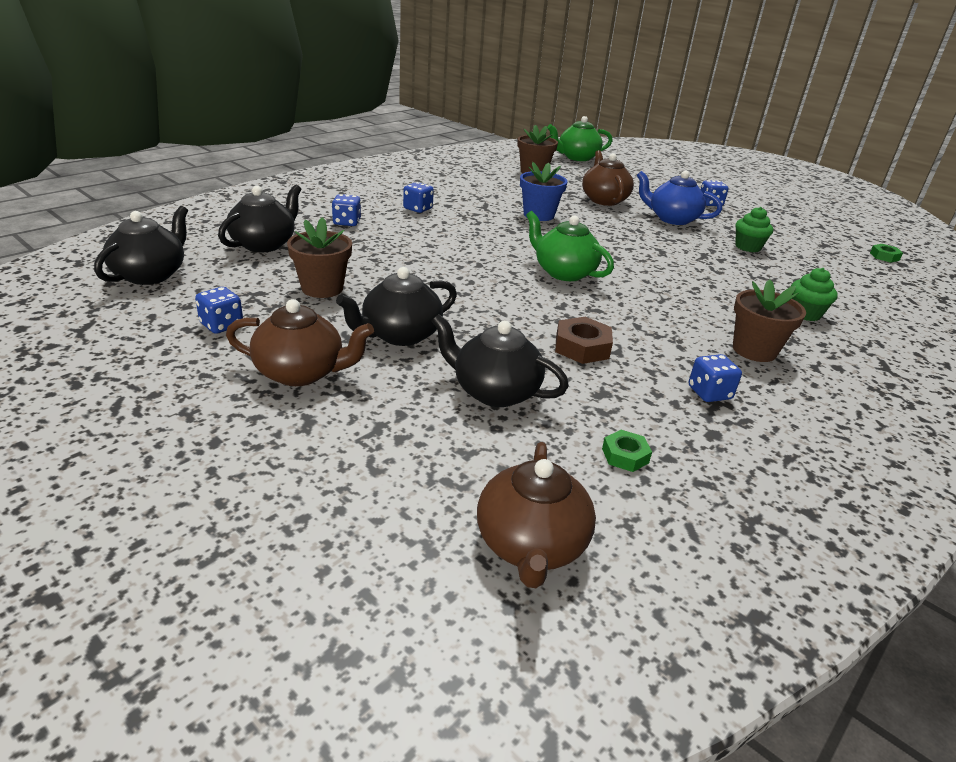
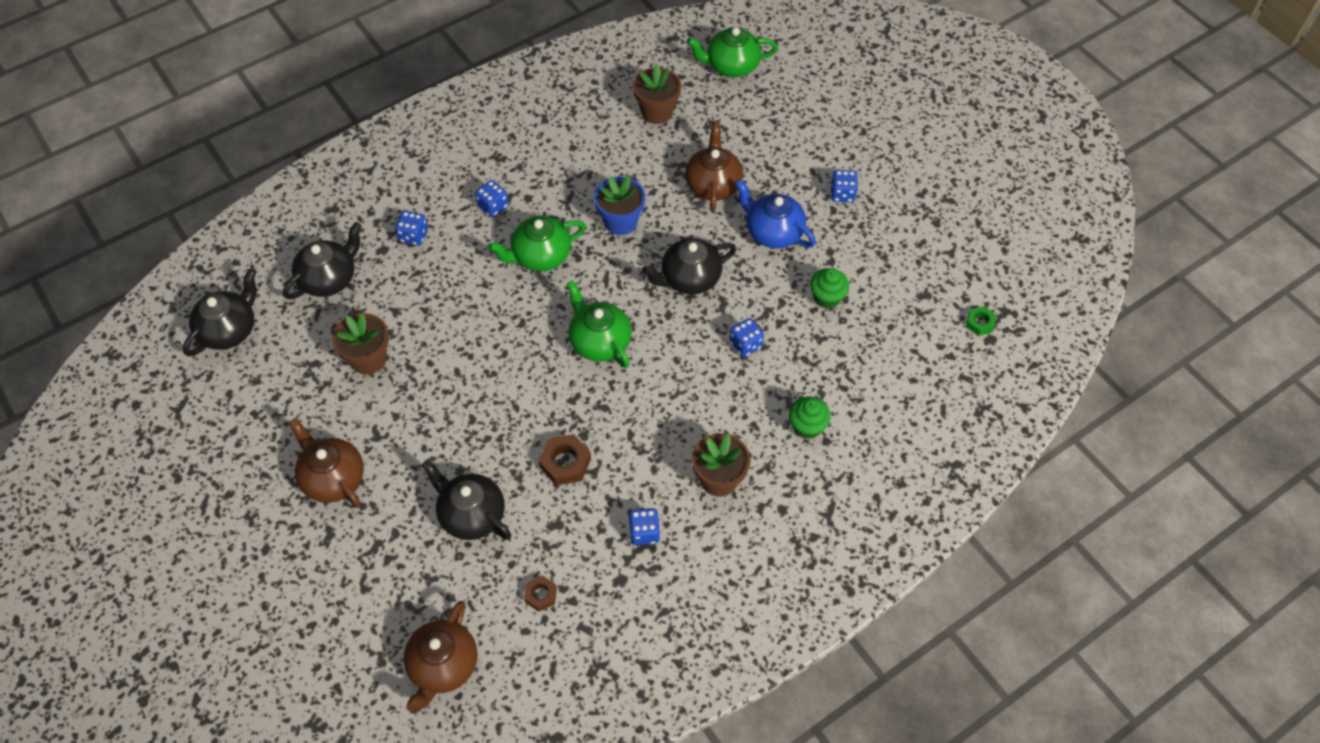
camera: 15 degrees right, 25 degrees up
blue dice [195,287,243,334] -> blue dice moved to [729,318,764,357]
brown teapot [226,299,374,386] -> brown teapot turned 150 degrees counterclockwise [289,418,364,508]
black teapot [336,267,457,346] -> black teapot moved to [642,238,736,295]
green nut [602,430,652,472] -> brown nut [524,575,557,612]
none -> green teapot [488,216,586,271]

